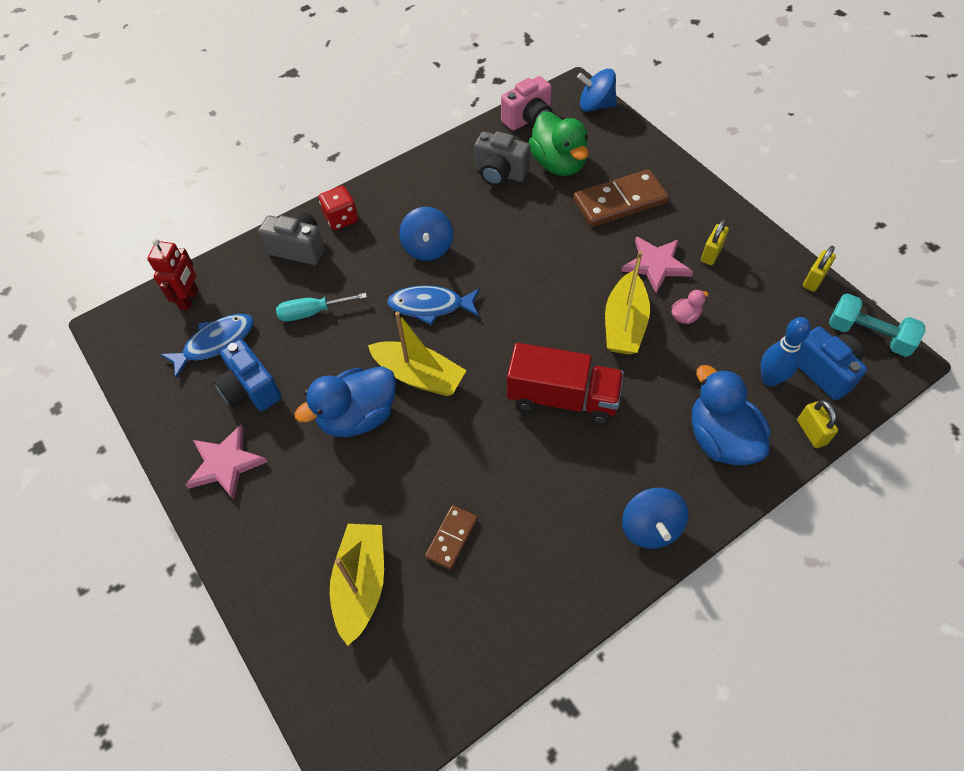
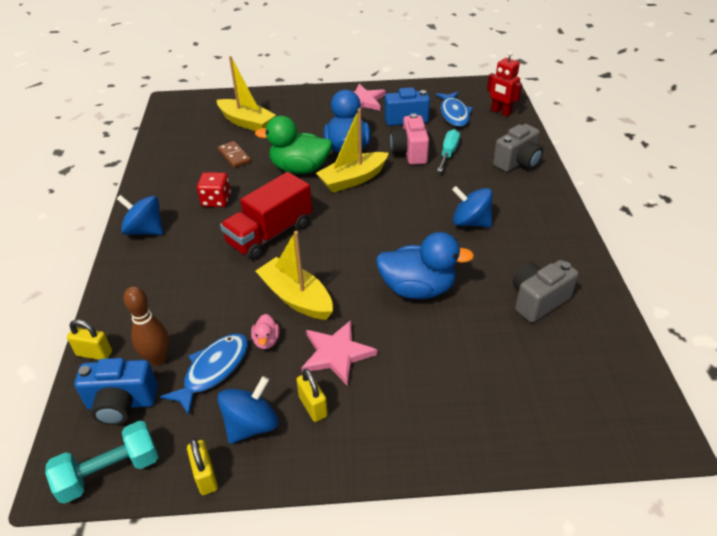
camera: 120 degrees right, 15 degrees down
red dice [319,186,358,230] -> red dice moved to [197,172,231,207]
blue fish [387,285,480,325] -> blue fish moved to [160,333,248,415]
pink camera [501,76,552,131] -> pink camera moved to [390,113,429,165]
green duck [528,112,589,176] -> green duck moved to [255,116,332,174]
brown domino [573,169,669,227] -> none
blue spinning top [577,69,617,112] -> blue spinning top moved to [217,376,279,444]
blue duck [692,365,770,465] -> blue duck moved to [376,232,474,299]
blue bowling pin [761,317,811,387] -> brown bowling pin [123,286,169,366]

